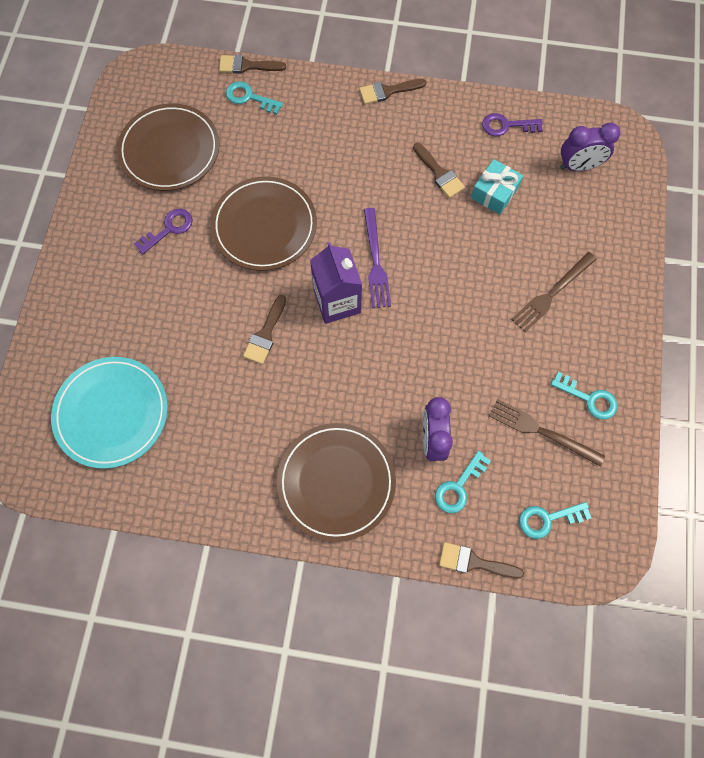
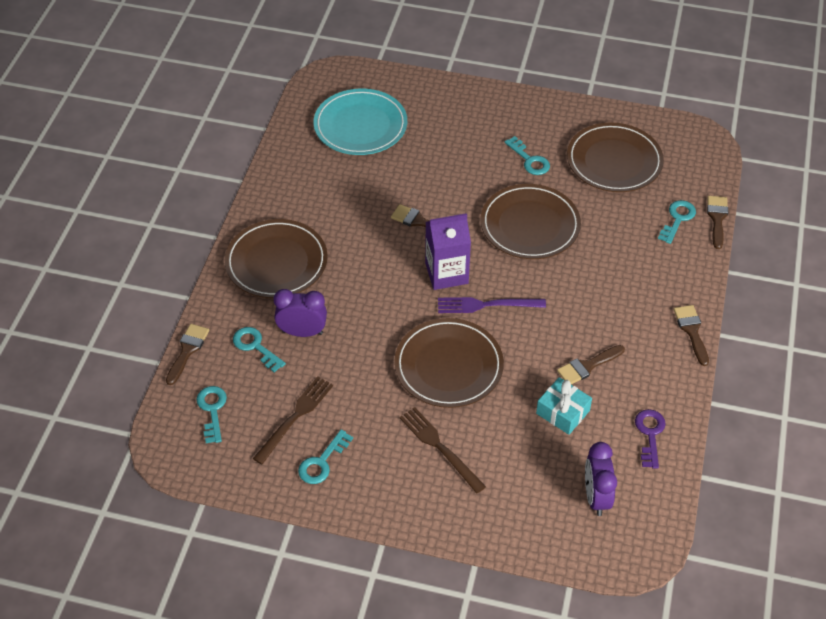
camera: 95 degrees right, 20 degrees down
purple key [134,209,193,255] -> turquoise key [504,136,550,175]
none -> brown plate [394,318,504,408]

